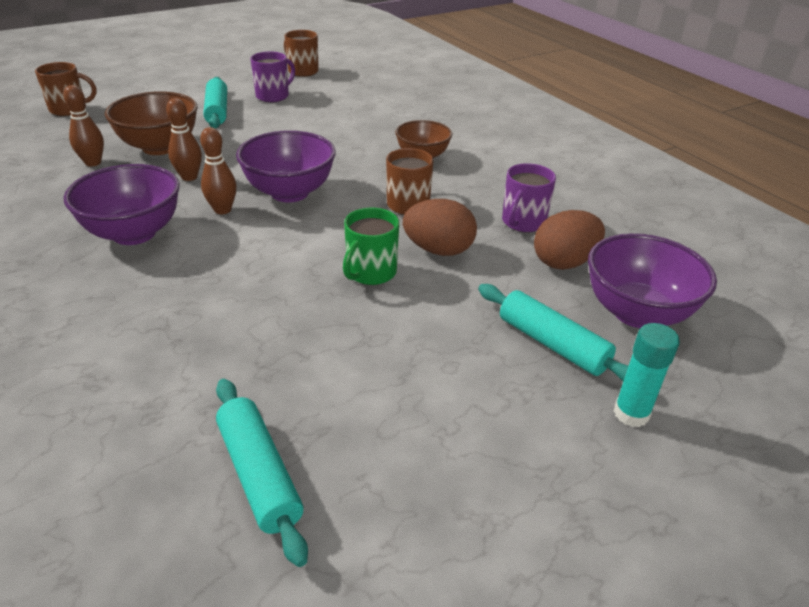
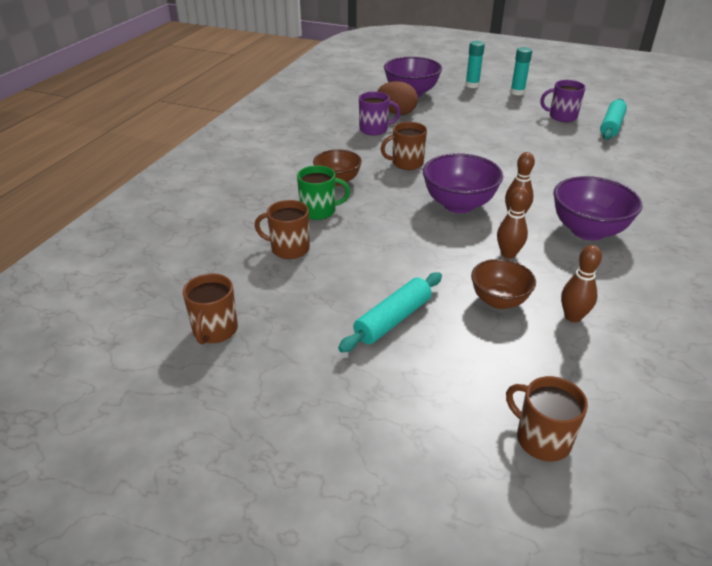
camera: 125 degrees left, 0 degrees up
brown bowl [105,91,198,155] -> brown bowl [471,259,536,309], size x0.65
purple mug [250,51,295,102] -> purple mug moved to [540,80,586,122]
green mug [343,208,399,285] -> green mug moved to [297,165,350,220]
brown egg [403,199,477,256] -> none
turquoise rolling pin [478,284,628,381] -> none
none -> brown mug [255,200,310,259]
none -> turquoise glue stick [510,47,532,95]

